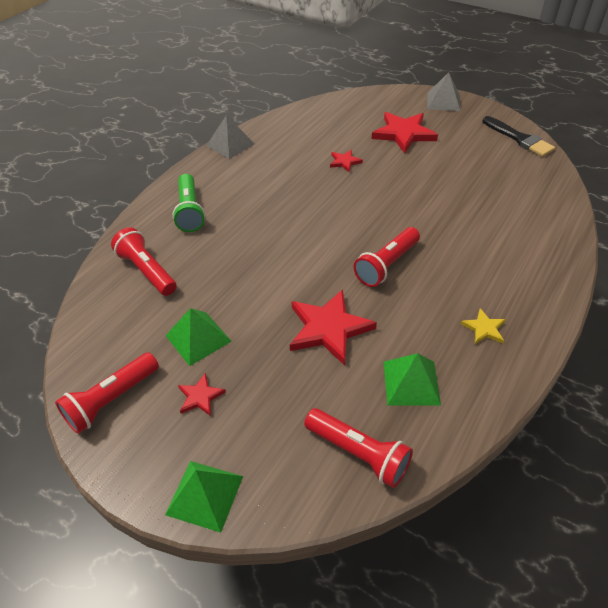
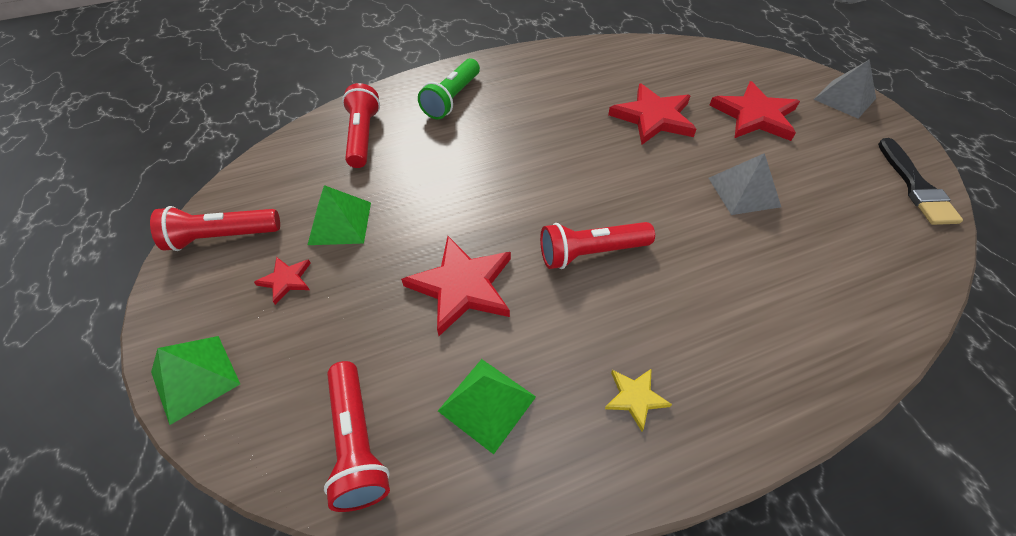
camera: 35 degrees right, 5 degrees up
grey pyramid [206,115,254,159] -> grey pyramid moved to [709,153,781,215]
red star [330,150,363,172] -> red star [608,83,697,145], size x2.01

